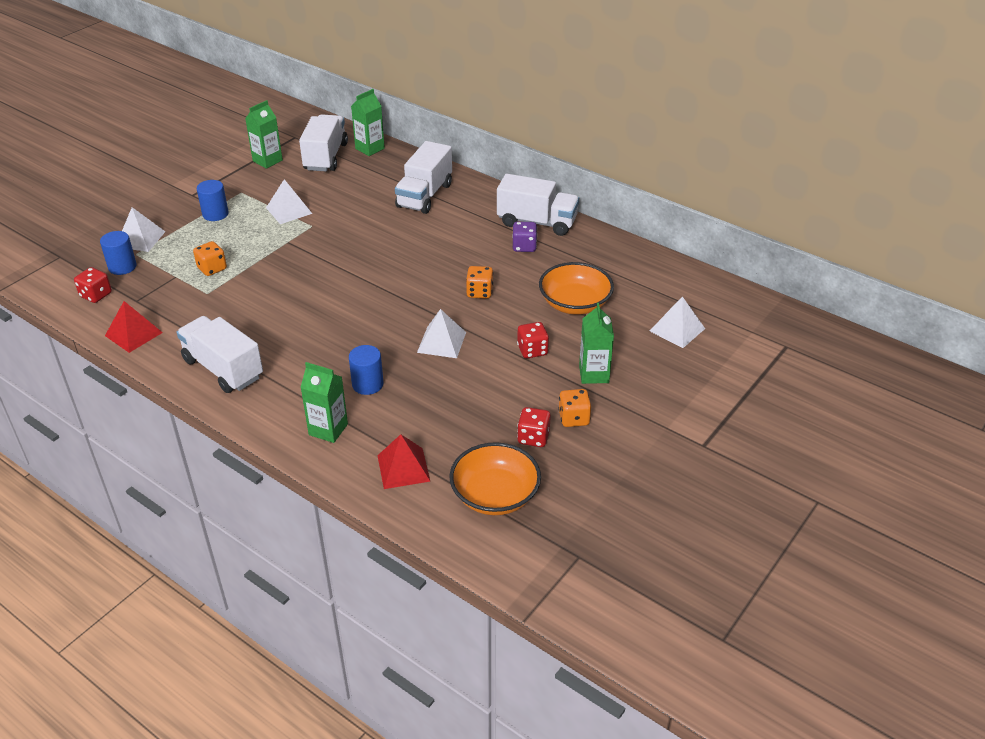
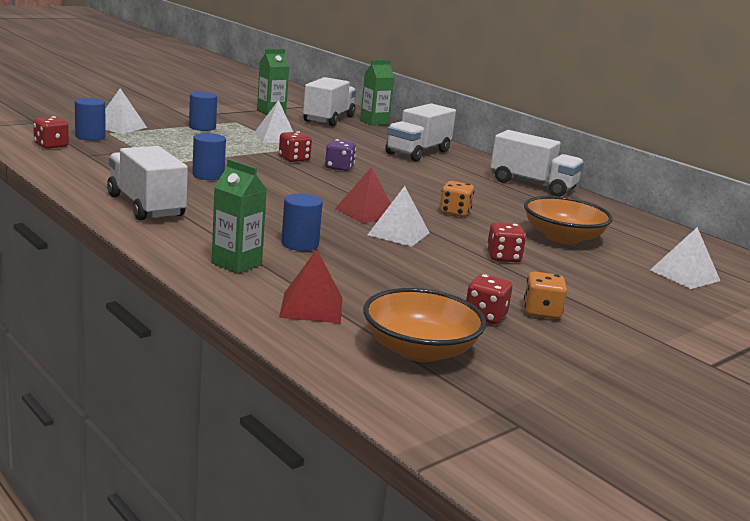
camera: 10 degrees right, 20 degrees down
red pyramid [105,301,163,353] -> red pyramid moved to [335,167,391,223]
orange dice [193,241,227,276] -> none
purple dice [512,222,537,252] -> purple dice moved to [325,139,356,171]
green carton [579,303,614,384] -> none
none -> blue cylinder [192,133,226,180]
none -> red dice [279,131,312,162]

